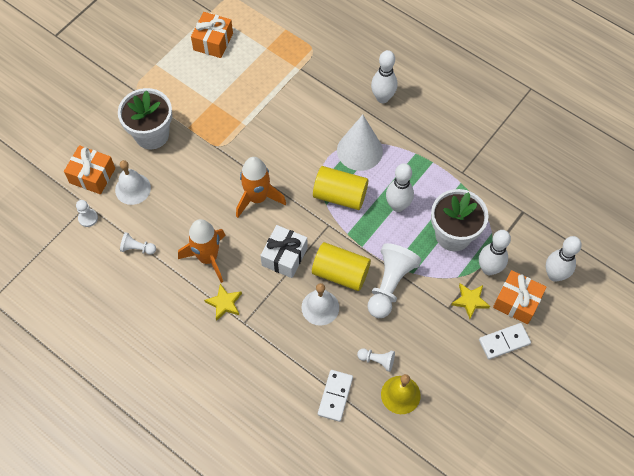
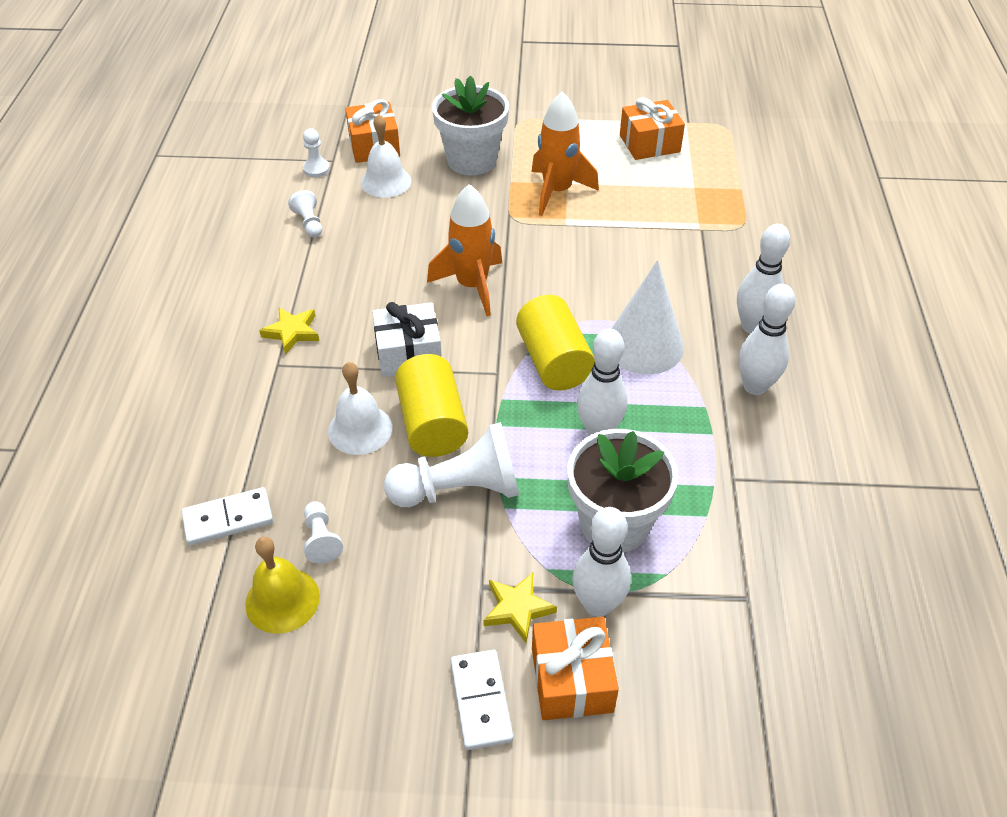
camera: 55 degrees right, 15 degrees down
orange rocket [178,219,226,283] -> orange rocket moved to [531,91,599,216]
white domino [479,323,531,359] -> white domino turned 45 degrees clockwise [450,650,513,750]
white bowling pin [546,236,582,282] -> white bowling pin moved to [738,284,795,395]

